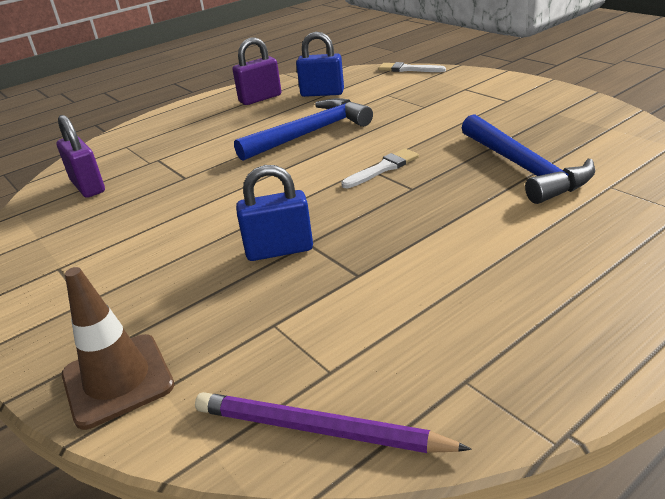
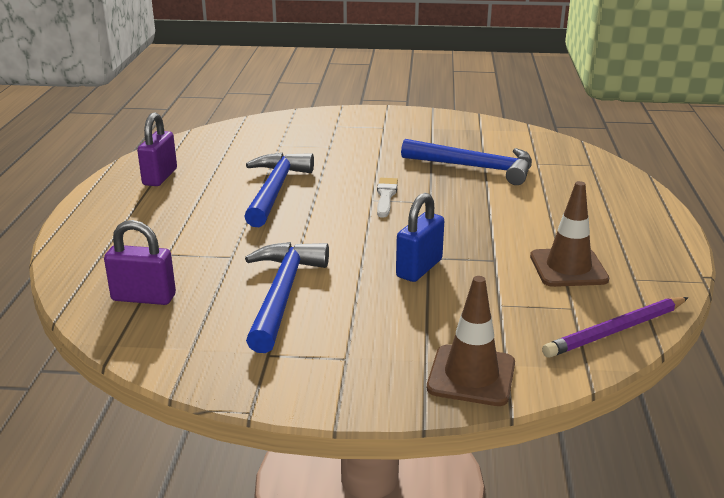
camera: 50 degrees left, 5 degrees down
blue padlock [296,32,344,97] -> none
white brush [379,62,446,72] -> none
none -> blue hammer [245,242,329,353]
none -> brown traffic cone [530,181,609,287]

